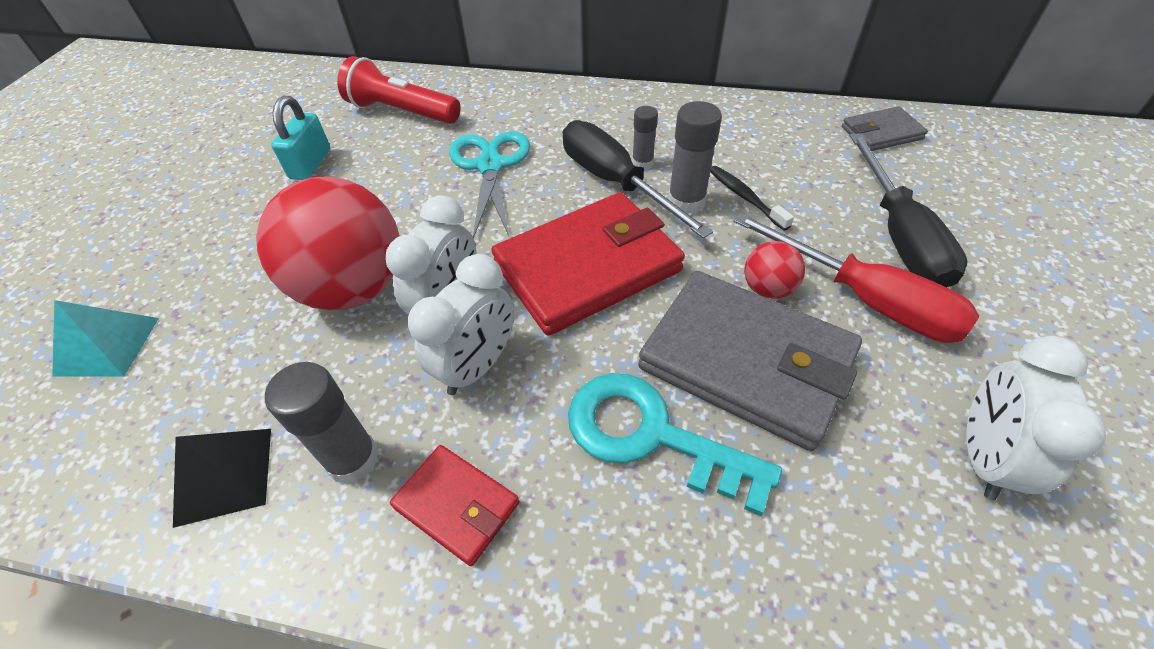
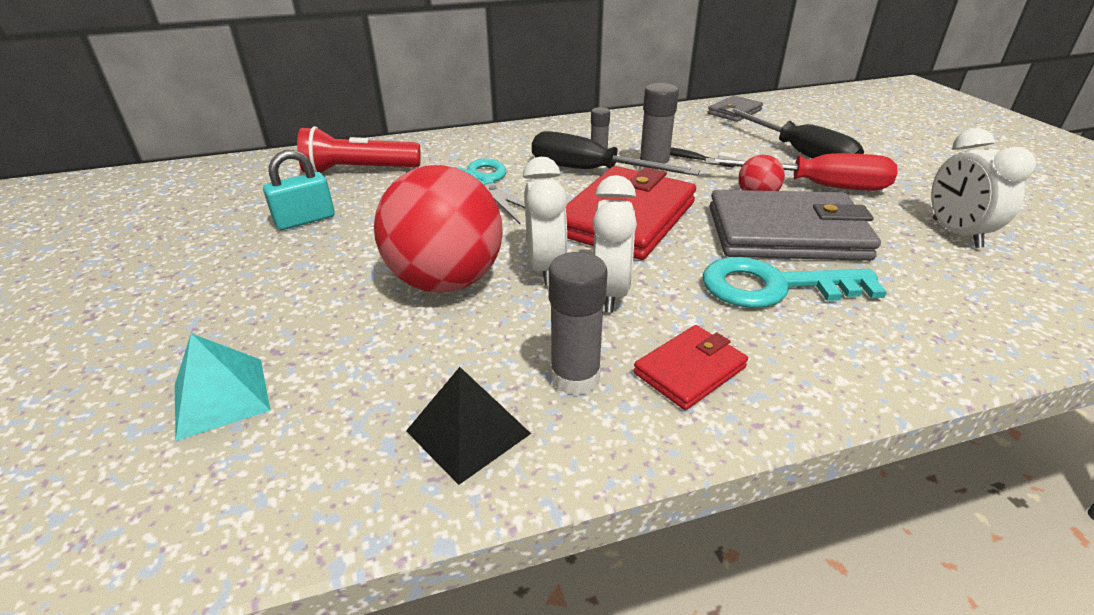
camera: 30 degrees left, 15 degrees down
turquoise padlock [271,96,330,180] -> turquoise padlock turned 75 degrees clockwise [263,150,335,230]
red wallet [390,445,519,566] -> red wallet turned 45 degrees counterclockwise [633,325,748,410]

